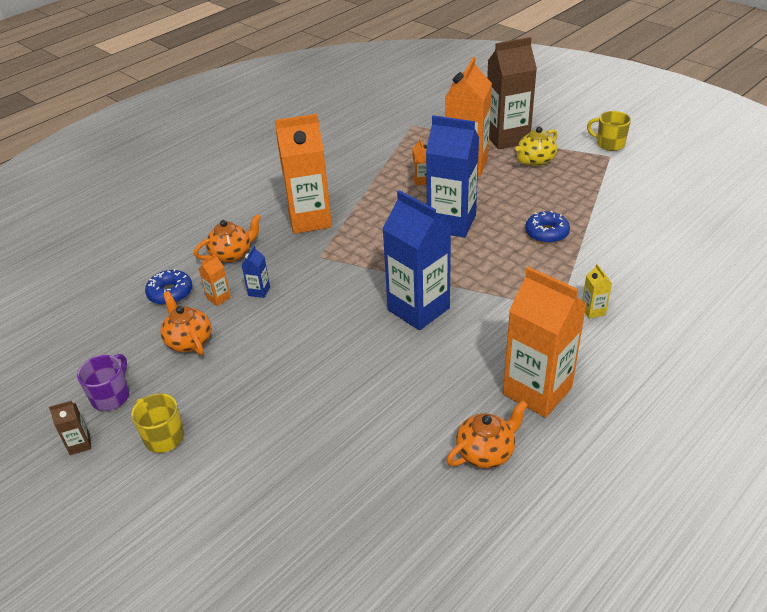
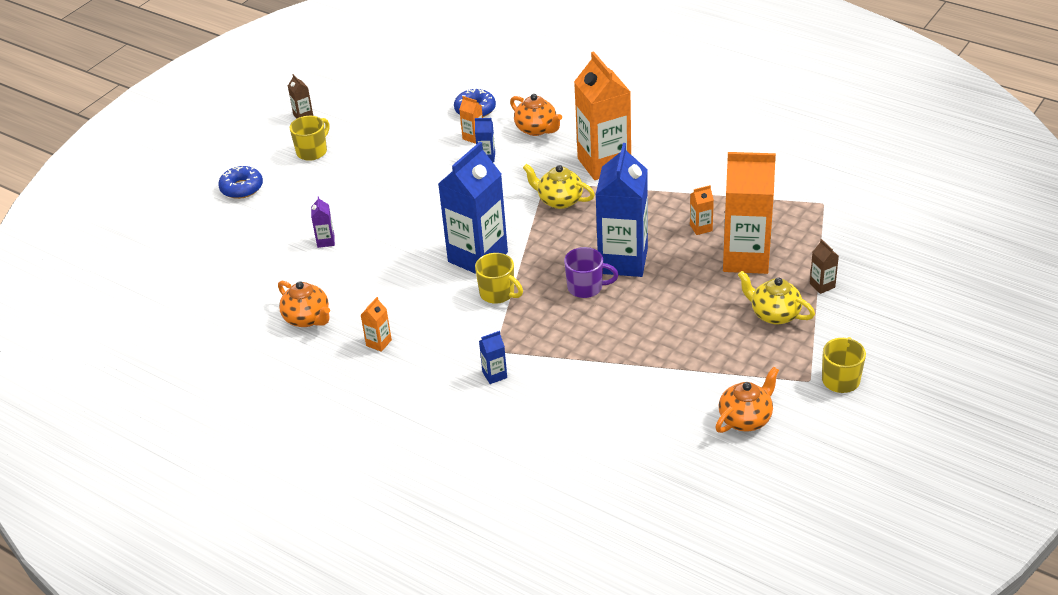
camera: 80 degrees right, 0 degrees up
purple mug [77,354,129,411] -> purple mug moved to [564,247,619,298]
orange teapot [160,291,212,355] -> orange teapot moved to [715,367,779,433]
brown carton [487,37,537,150] -> brown carton [810,239,839,294], size x0.40
orange carton [503,267,587,418] -> orange carton [361,297,392,352], size x0.40
blue donut [525,211,570,243] -> blue donut moved to [218,166,263,199]
yellow carton [582,264,612,319] -> blue carton [479,331,507,384]
none -> purple carton [311,196,335,248]
none -> yellow mug [475,253,523,304]
none -> yellow teapot [523,164,595,209]

